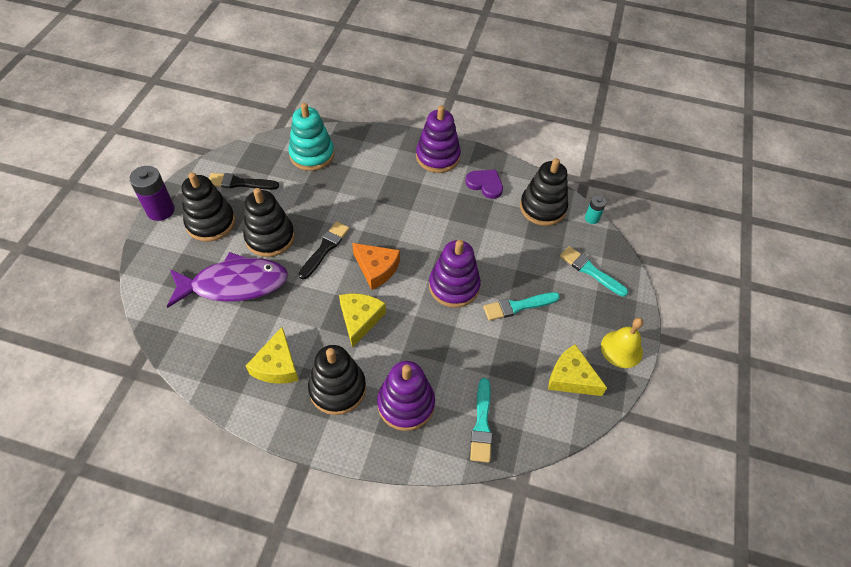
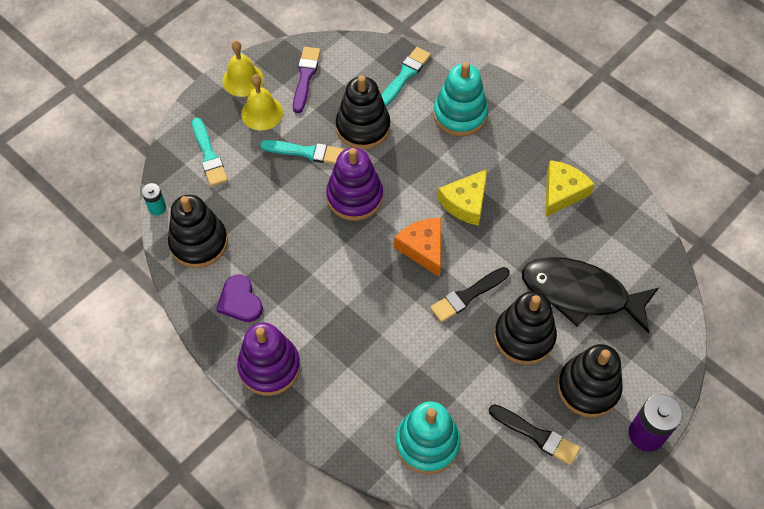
camera: 150 degrees left, 5 degrees up
purple fish [167,252,288,308] -> black fish [522,257,659,333]
black stacking toy [308,345,366,415] -> black stacking toy moved to [336,75,390,149]
purple stacking toy [377,361,435,431] -> turquoise stacking toy [433,62,488,136]
yellow cheese [548,344,607,396] -> purple brush [293,47,321,113]
none -> yellow bell [241,75,283,131]

